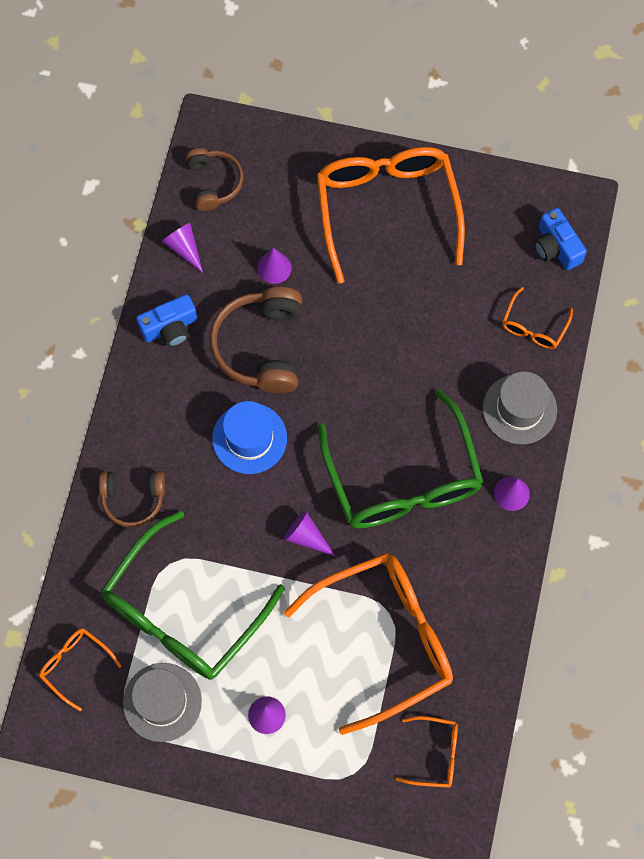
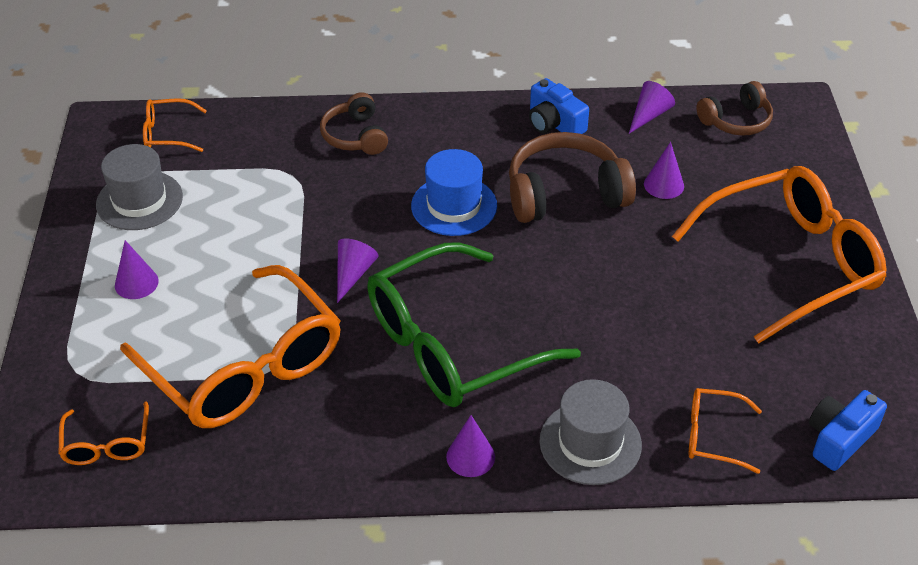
camera: 75 degrees right, 25 degrees down
orange glasses [39,628,122,711] -> orange glasses turned 120 degrees counterclockwise [143,98,207,152]
green glasses [101,511,285,680] -> none

